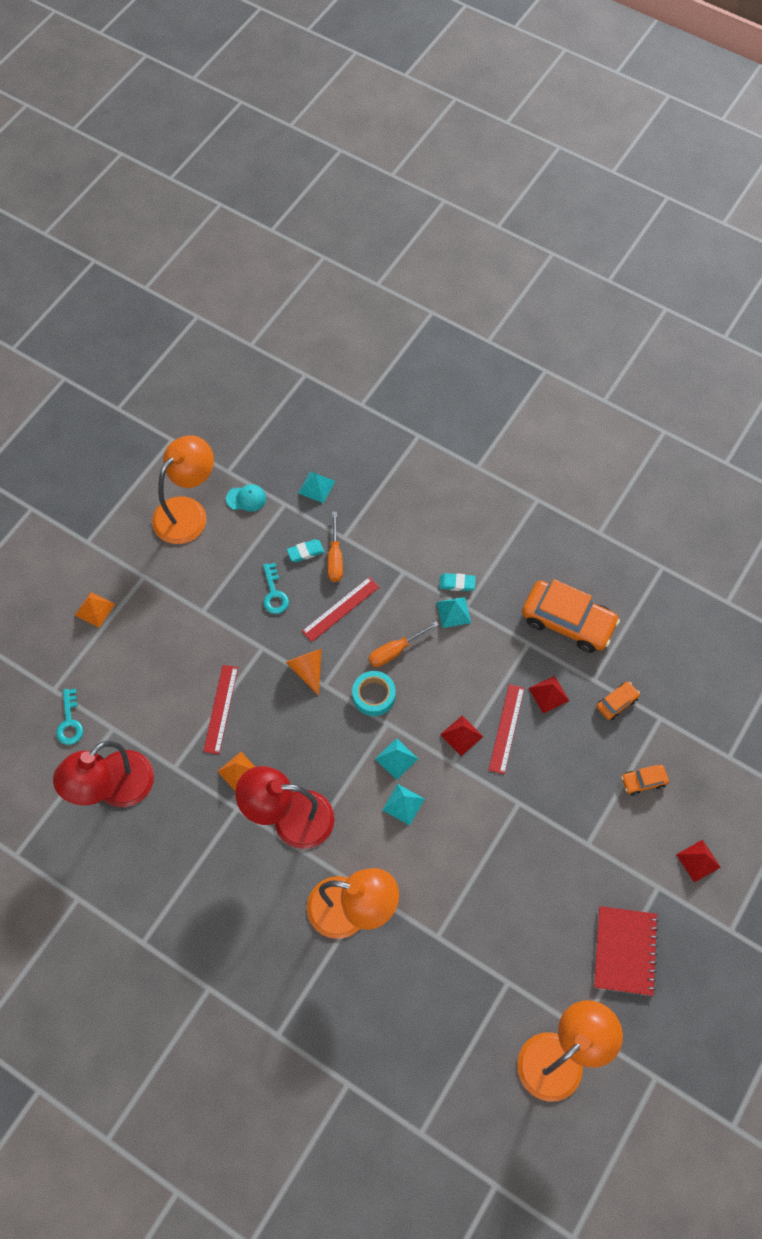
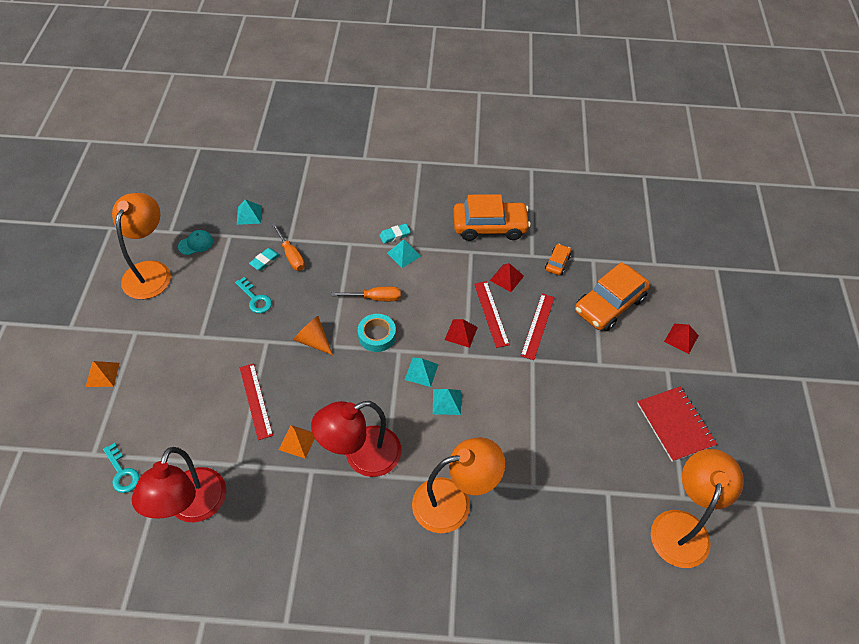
camera: 30 degrees left, 10 degrees down
red ruler [302,577,379,642] -> red ruler moved to [521,294,555,360]
orange screwdriver [369,621,439,667] -> orange screwdriver turned 120 degrees counterclockwise [331,287,400,301]
orange car [621,765,669,795] -> orange car [575,262,650,331], size x2.15

